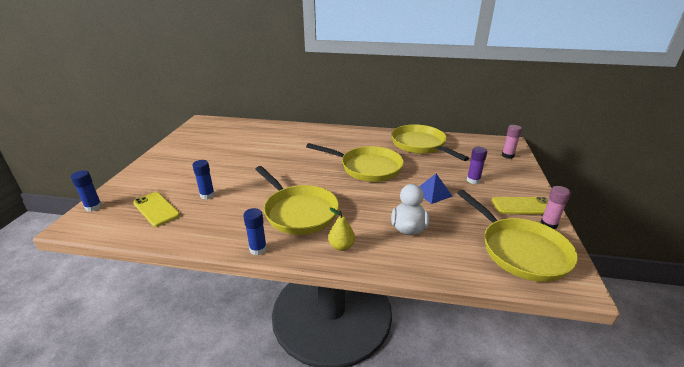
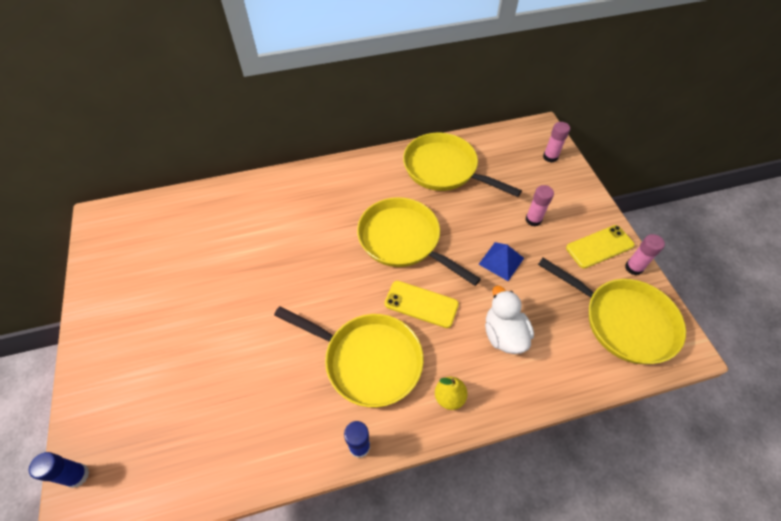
camera: 25 degrees left, 25 degrees up
yellow phone [133,192,180,227] -> yellow phone moved to [385,281,459,328]
blue glue stick [192,160,215,199] -> none
yellow pan [306,143,404,182] -> yellow pan turned 135 degrees counterclockwise [357,197,481,286]
purple glue stick [467,147,487,184] -> pink glue stick [526,185,554,226]

